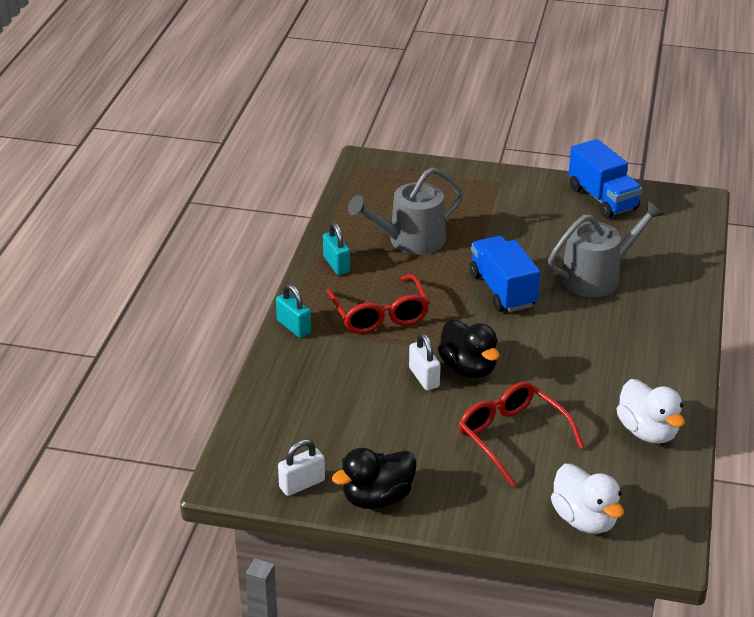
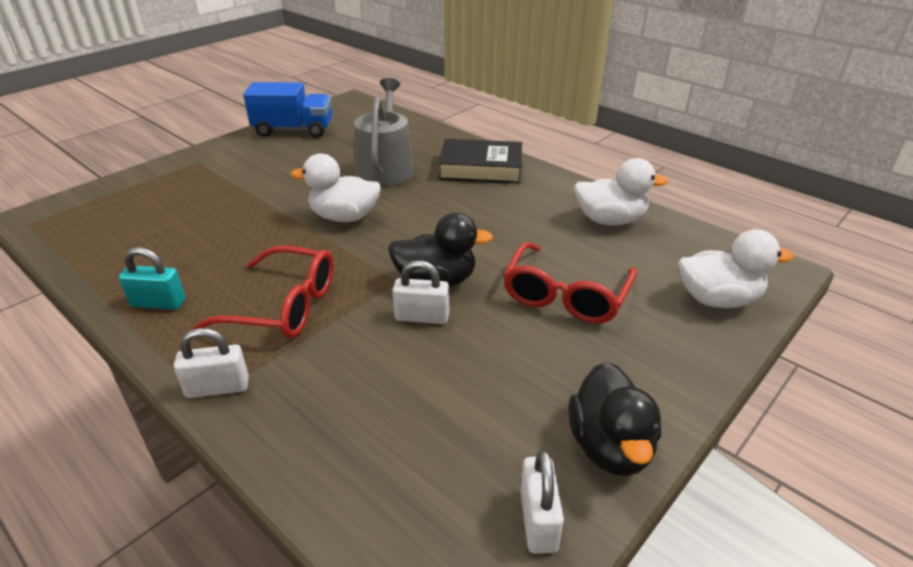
camera: 60 degrees left, 0 degrees up
turquoise padlock [276,284,311,338] -> white padlock [174,328,249,398]
grey watering can [348,167,463,255] -> none
red glasses [459,381,584,486] -> red glasses turned 60 degrees counterclockwise [503,242,637,324]
blue truck [469,236,540,312] -> white duck [291,154,381,222]
none -> black book [438,139,522,183]

